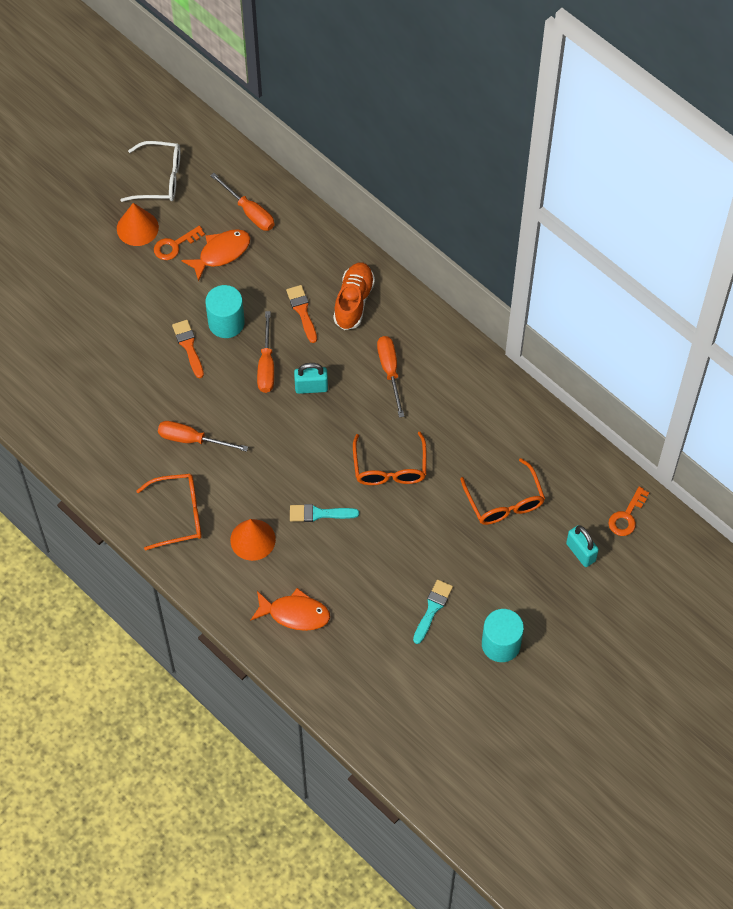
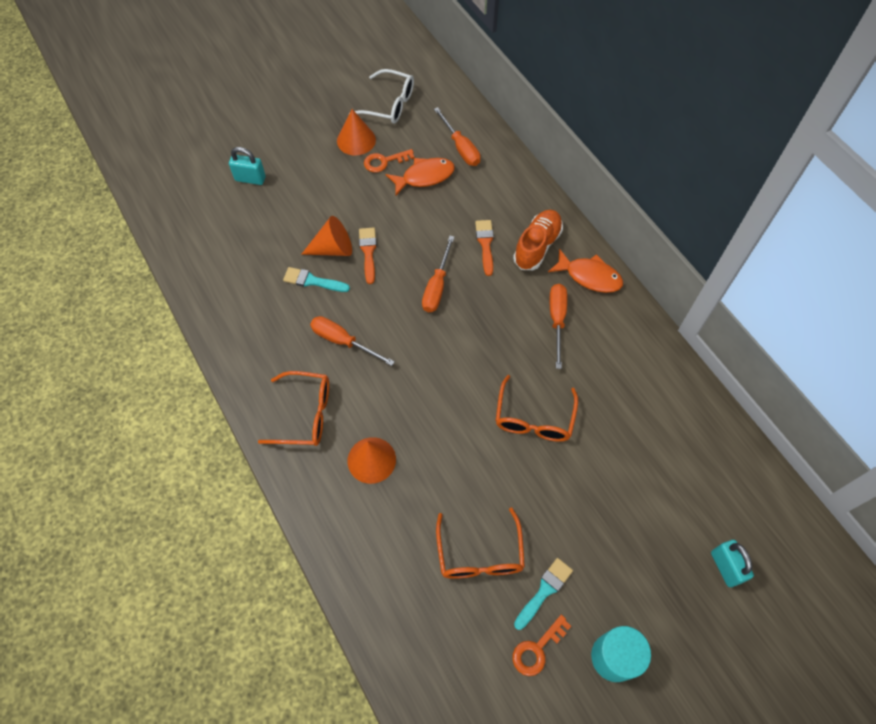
camera: 15 degrees right, 0 degrees up
turquoise cylinder [205,285,245,338] -> none
orange fish [250,588,330,631] -> orange fish moved to [548,249,623,293]
turquoise brush [290,504,359,522] -> turquoise brush moved to [283,267,350,292]
turquoise padlock [294,363,328,394] -> turquoise padlock moved to [229,147,266,185]
orange glasses [460,458,545,525] -> orange glasses moved to [436,507,525,579]
orange key [608,487,649,536] -> orange key moved to [513,615,571,676]
none -> orange cone [301,216,352,256]

